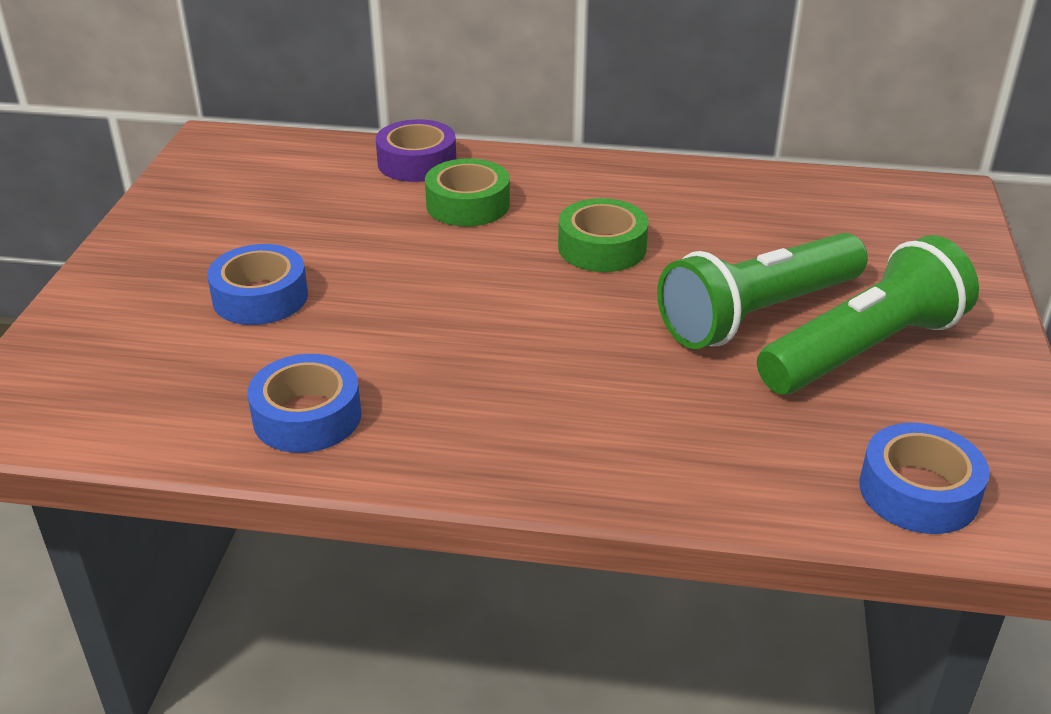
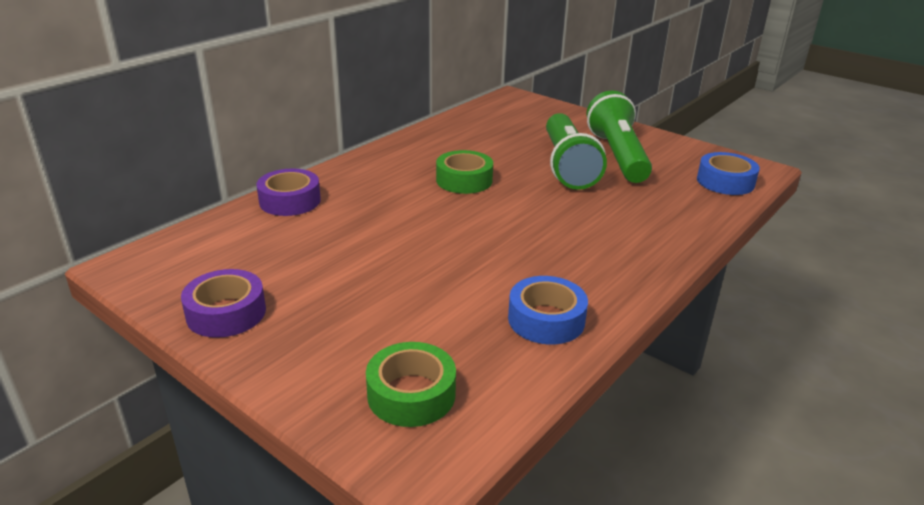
camera: 60 degrees left, 5 degrees down
blue tape [207,244,308,325] -> none
green tape [425,158,510,226] -> green tape moved to [366,342,456,427]
none -> purple tape [181,269,266,338]

